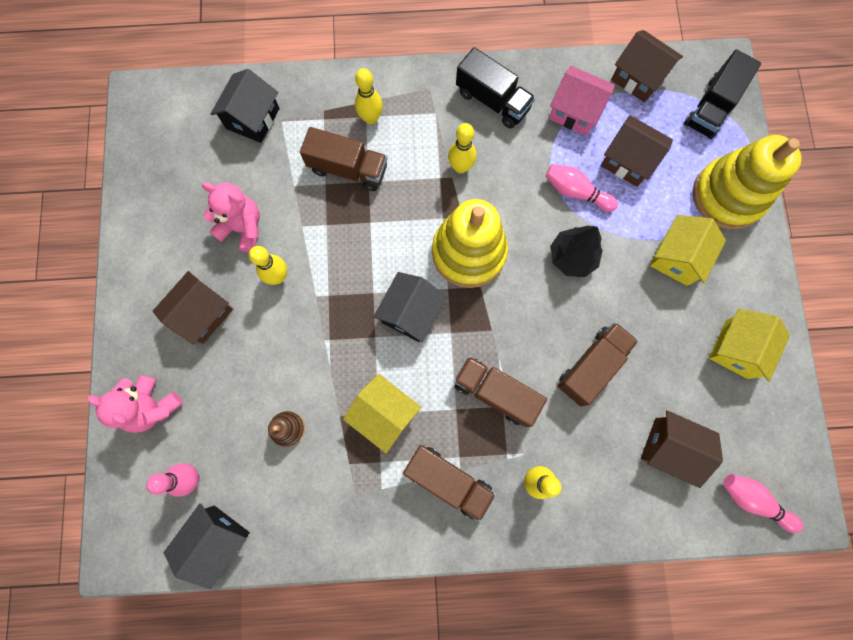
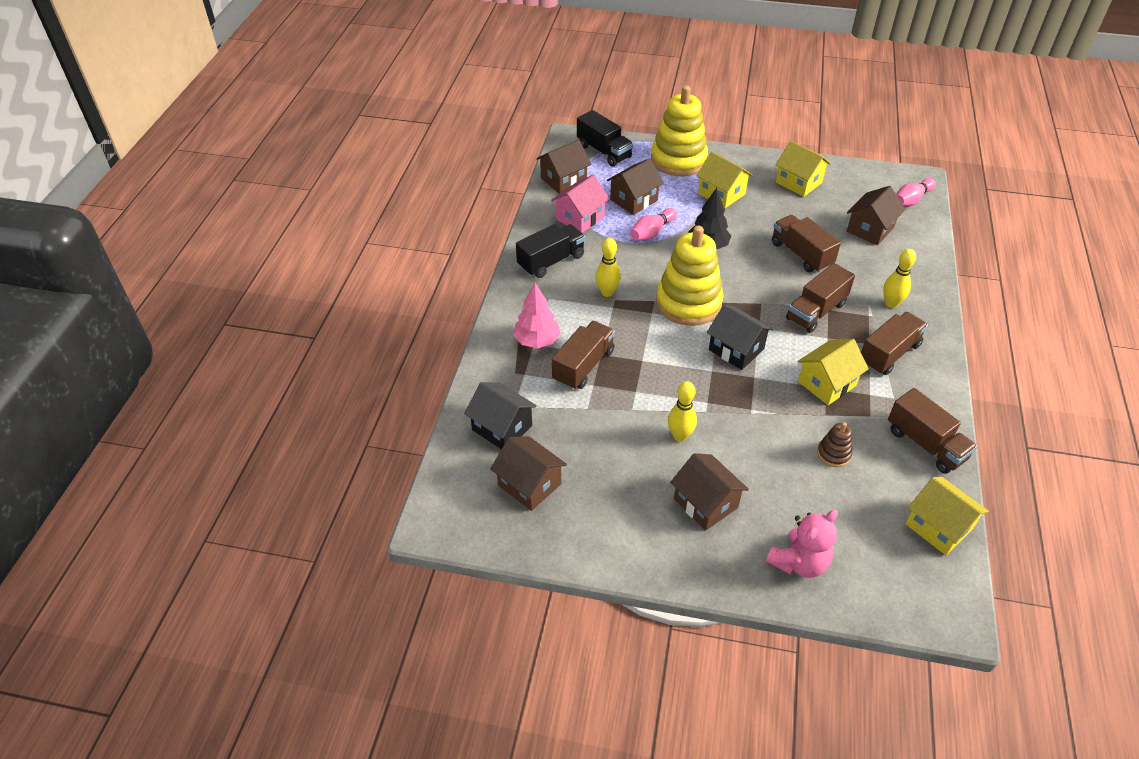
camera: 75 degrees left, 30 degrees down
pink bowling pin [146,463,199,497] -> none
black house [164,503,250,589] -> yellow house [905,477,989,555]
pink teddy bear [202,182,260,252] -> none
yellow bowling pin [355,68,383,124] -> pink tree [513,283,561,348]
none -> brown house [490,436,567,511]
none -> brown truck [888,388,977,474]

